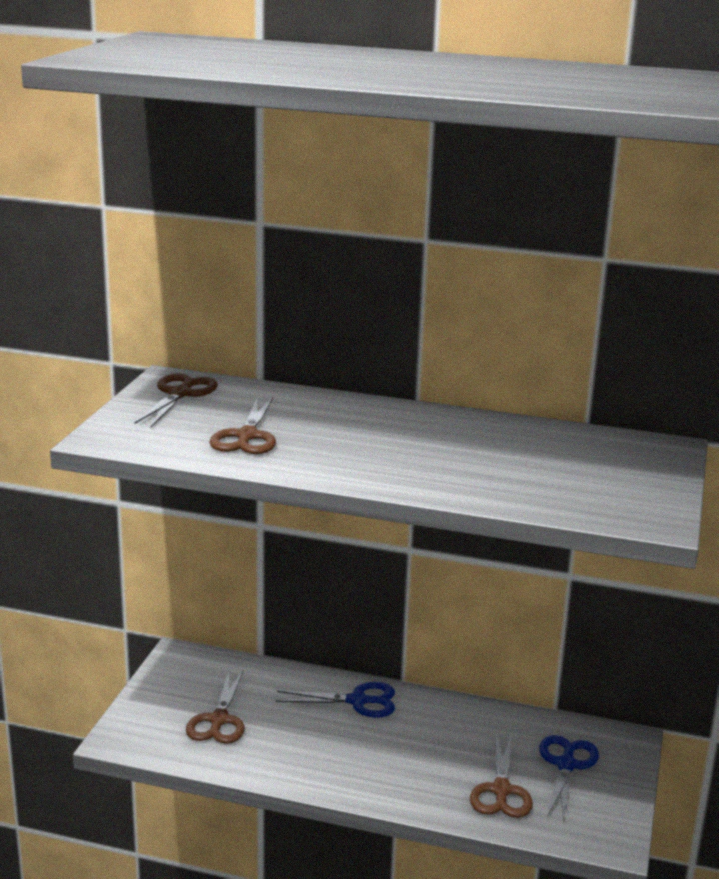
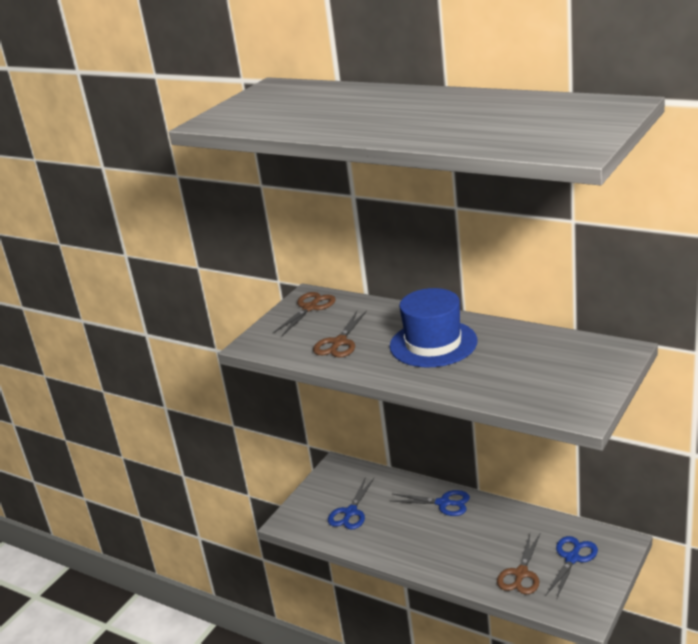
camera: 20 degrees right, 5 degrees up
brown scissors [186,671,245,744] -> blue scissors [328,477,374,529]
none -> blue hat [390,288,478,367]

